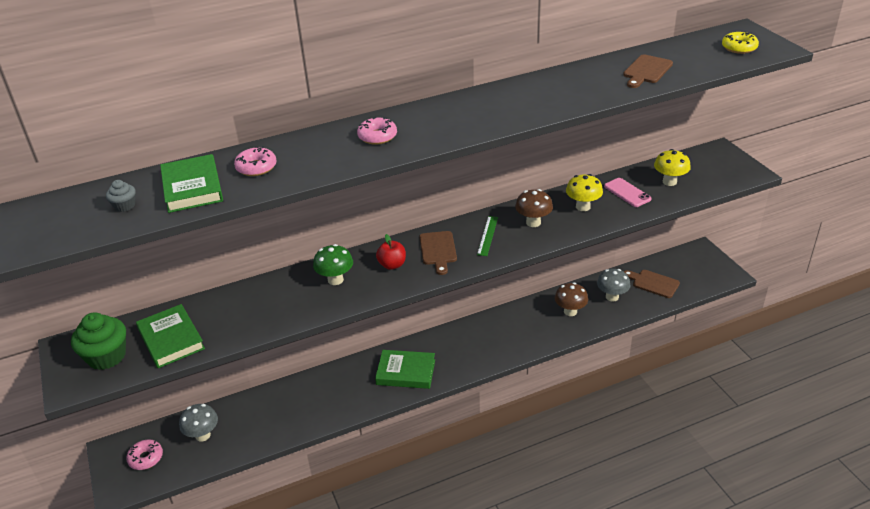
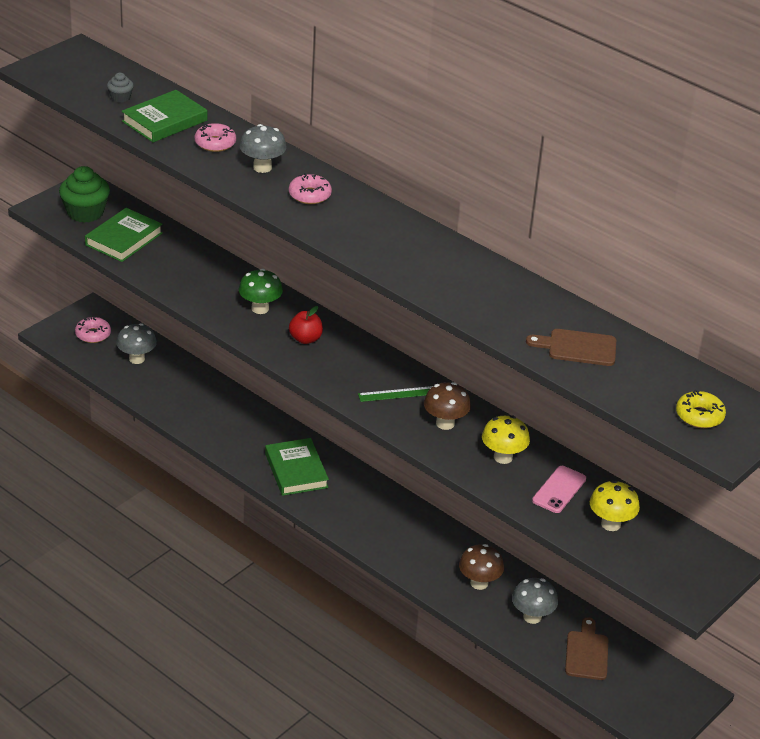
camera: 60 degrees right, 0 degrees up
brown cutting board [419,231,457,275] -> none
none -> grey mushroom [240,124,287,173]

